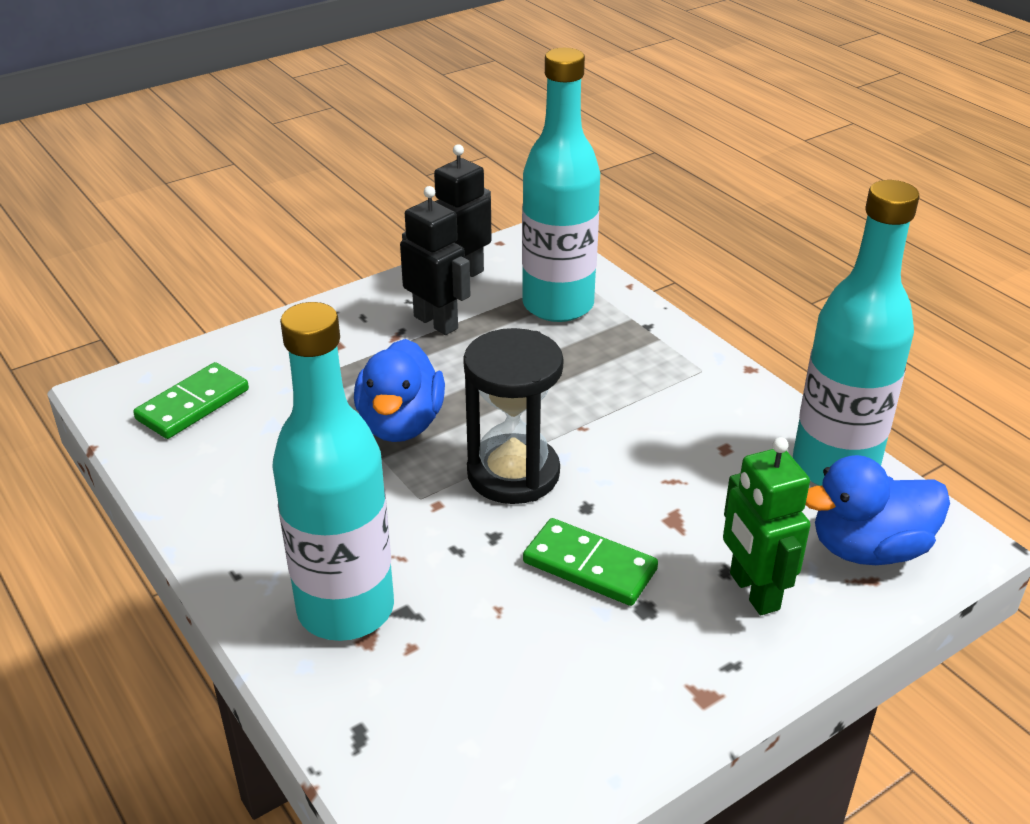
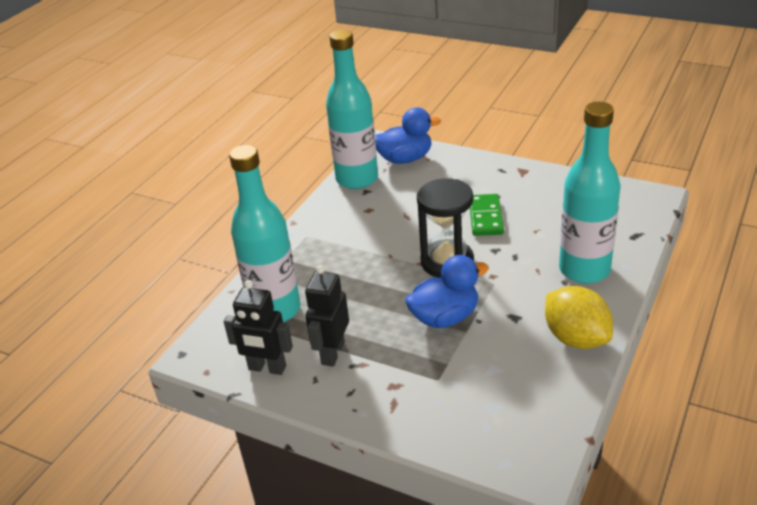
camera: 115 degrees left, 0 degrees up
green domino [133,362,249,439] -> none
green robot [723,437,810,615] -> none
blue duck [805,455,950,565] -> blue duck turned 60 degrees counterclockwise [375,107,441,164]
none -> yellow lemon [545,286,613,349]

